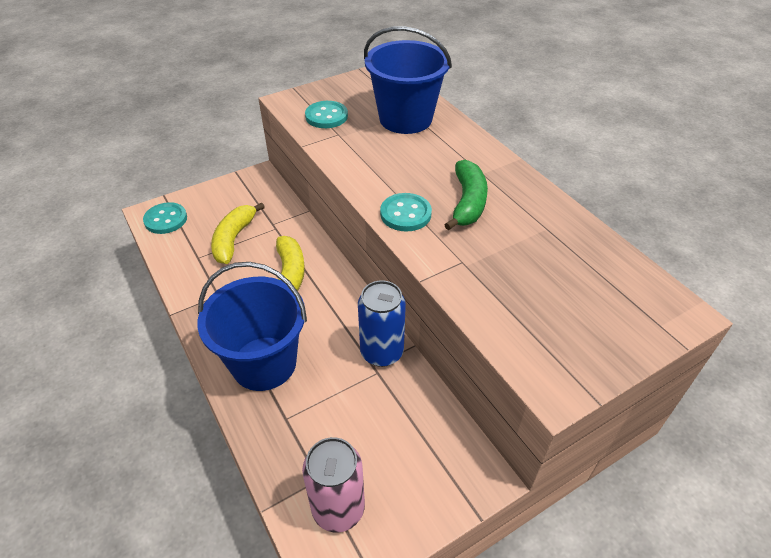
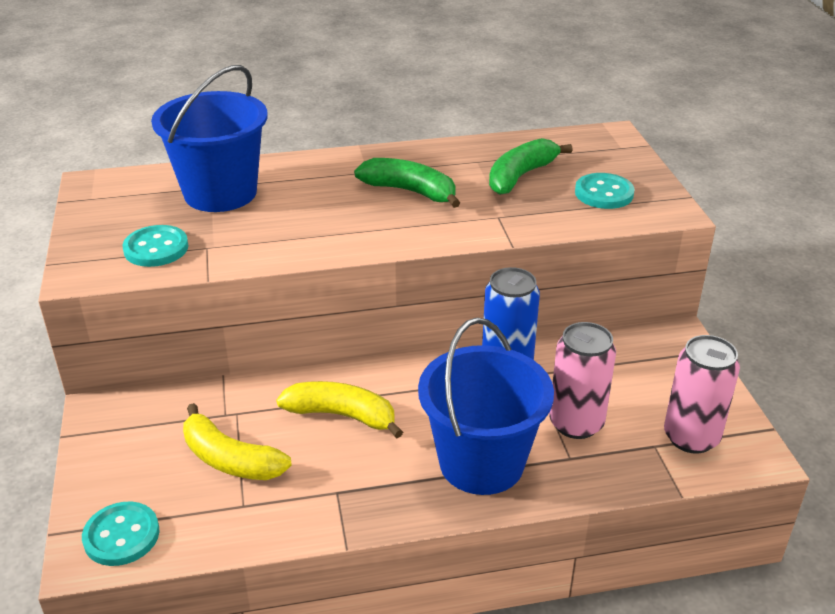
camera: 70 degrees left, 10 degrees down
turquoise button [380,193,432,231] -> turquoise button moved to [575,173,634,209]
none -> green banana [489,138,573,195]
none -> pink can [549,322,616,439]

